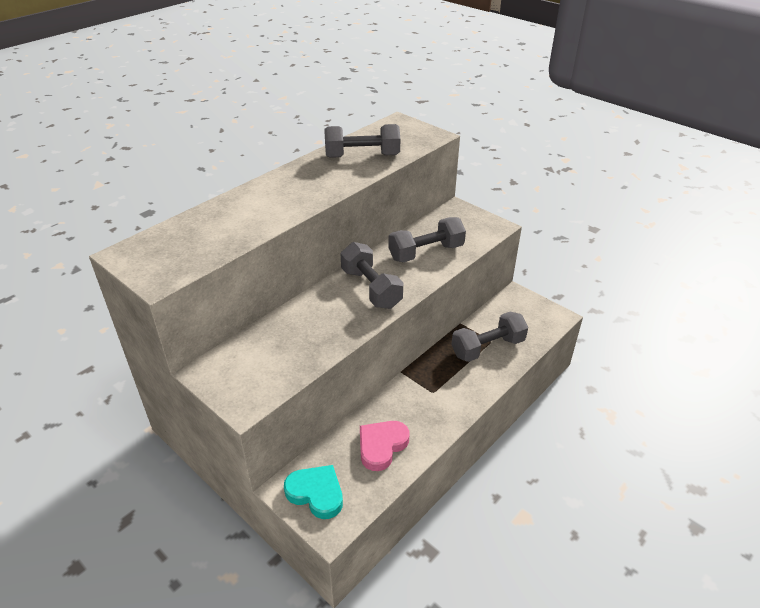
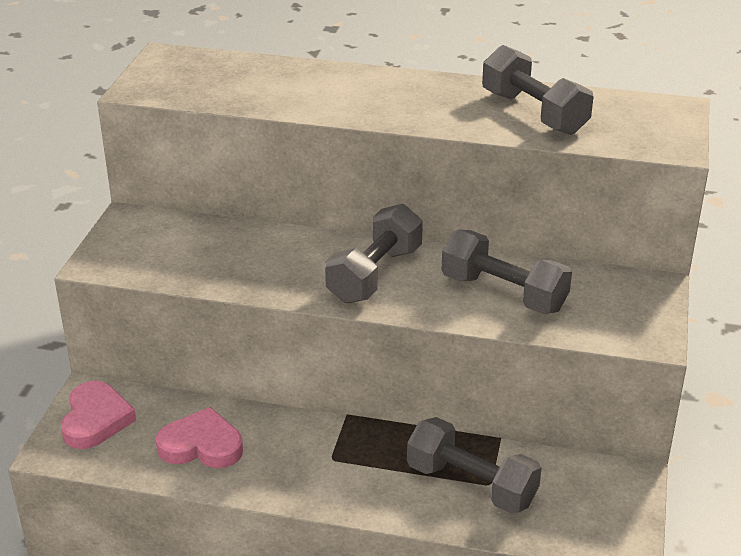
camera: 60 degrees right, 5 degrees down
turquoise heart [284,465,343,519] -> pink heart [61,381,136,449]

